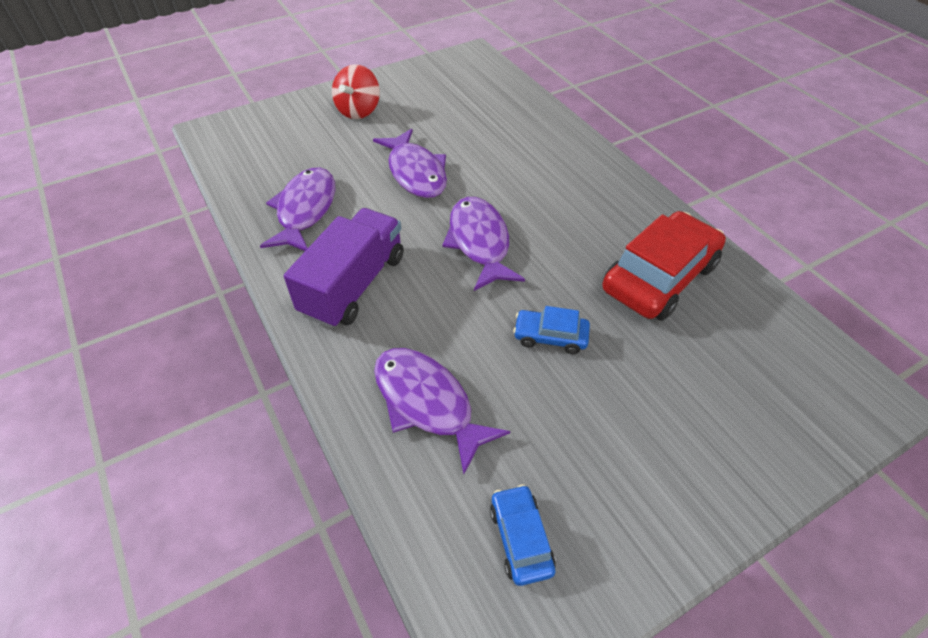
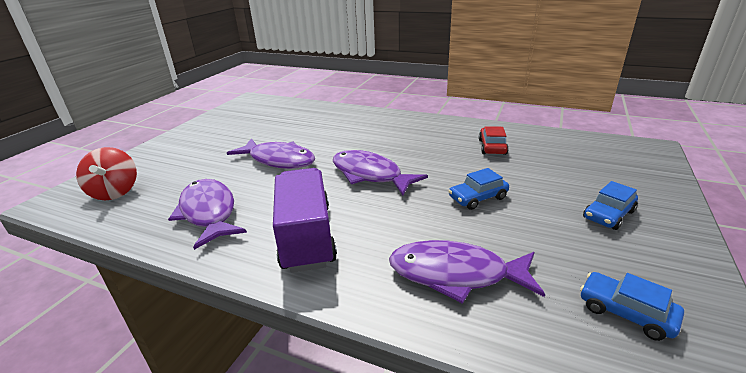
camera: 35 degrees left, 20 degrees down
red spinning top [332,64,380,119] -> red spinning top moved to [76,147,137,200]
red car [602,211,726,321] -> red car [479,126,509,155], size x0.49
none -> blue car [583,181,638,230]

